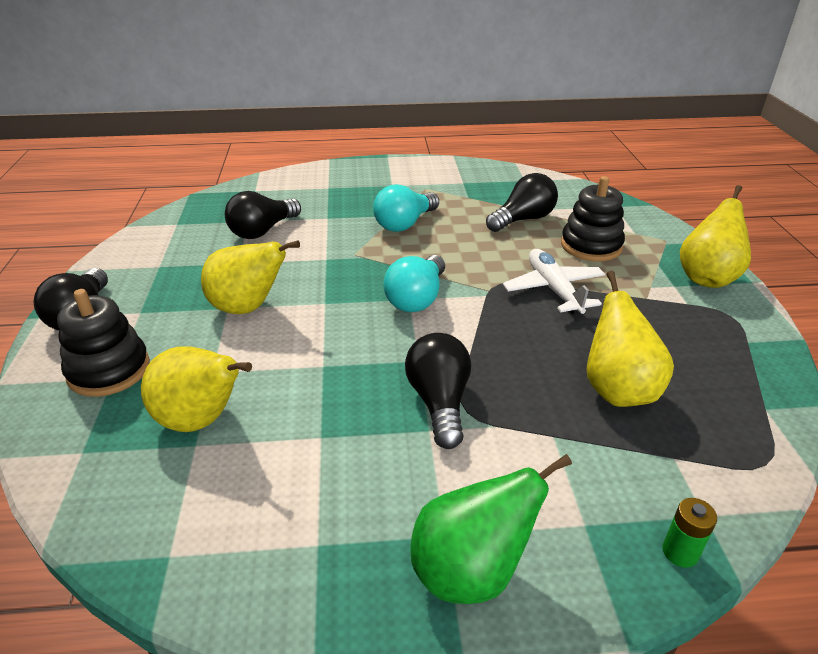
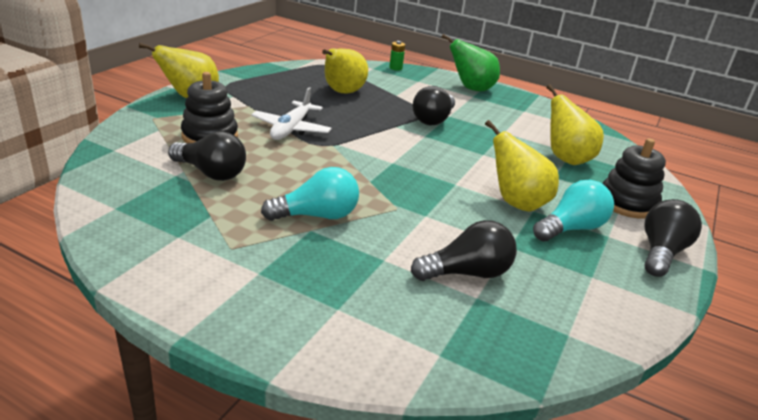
camera: 150 degrees left, 5 degrees down
turquoise light bulb [383,255,445,312] -> turquoise light bulb moved to [533,180,614,241]
black light bulb [486,173,558,232] -> black light bulb turned 150 degrees counterclockwise [168,131,246,181]

